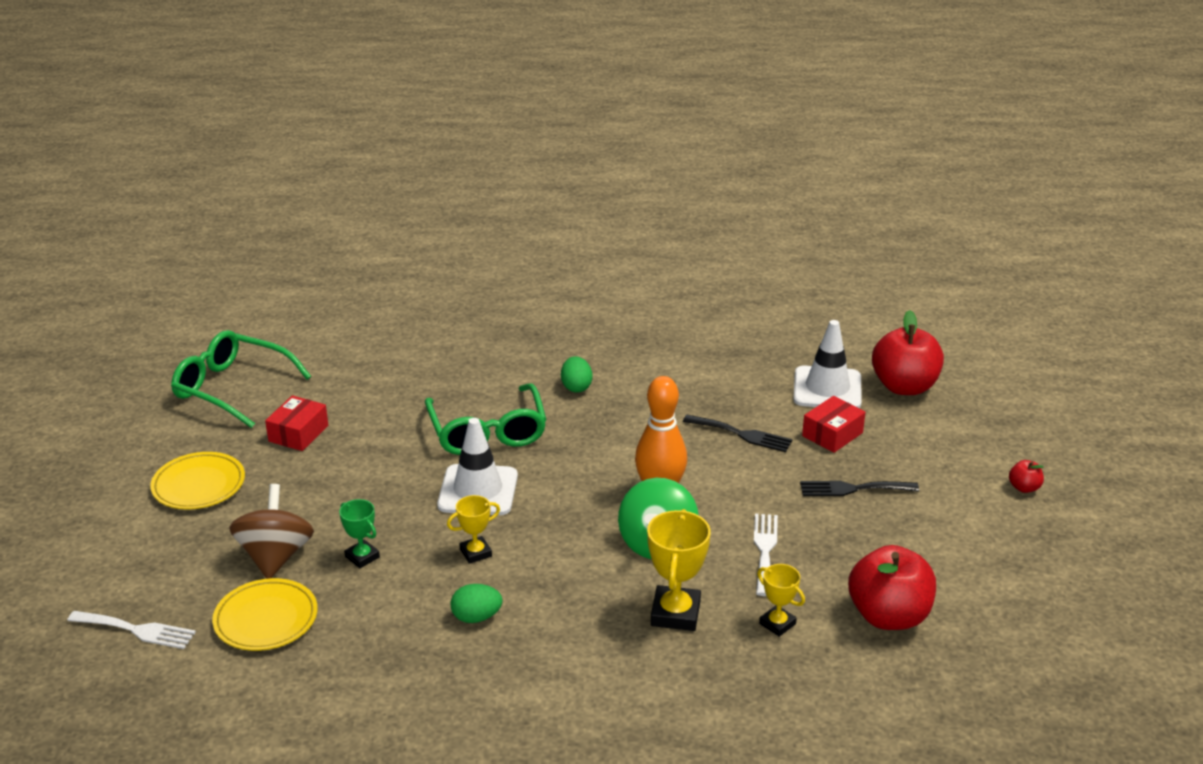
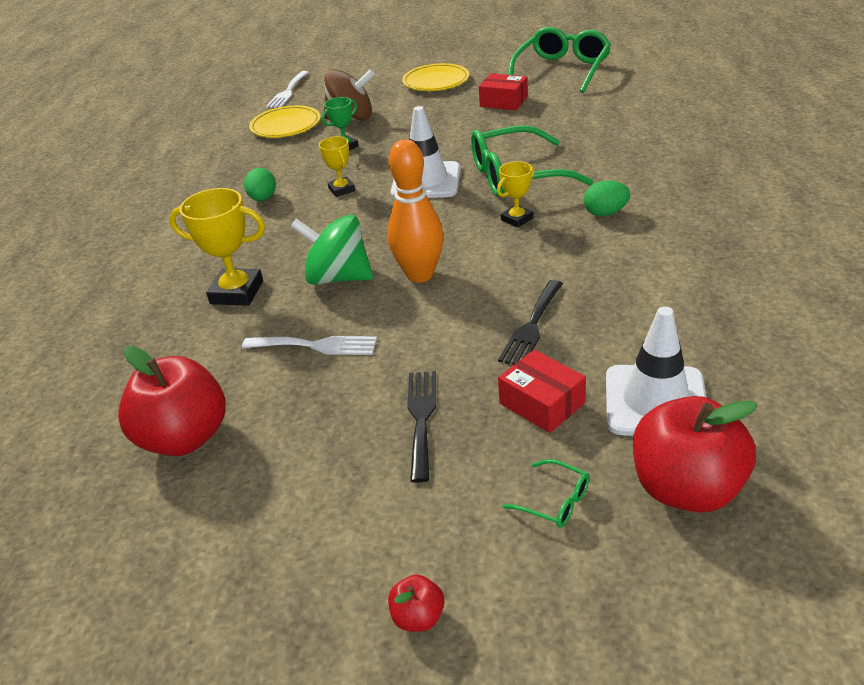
camera: 95 degrees right, 5 degrees up
yellow trophy [757,564,805,637] -> yellow trophy moved to [497,161,534,228]
none -> green glasses [502,459,590,528]

